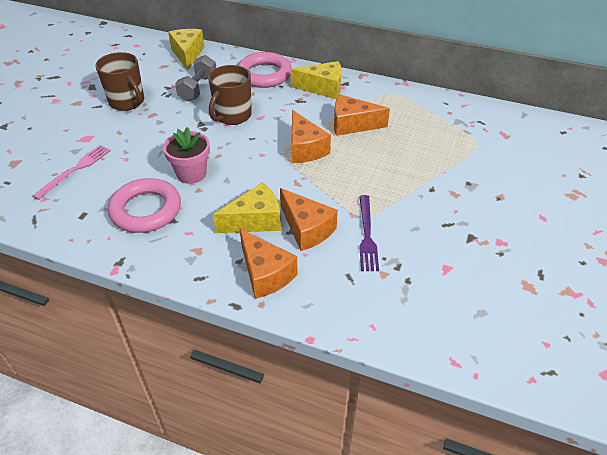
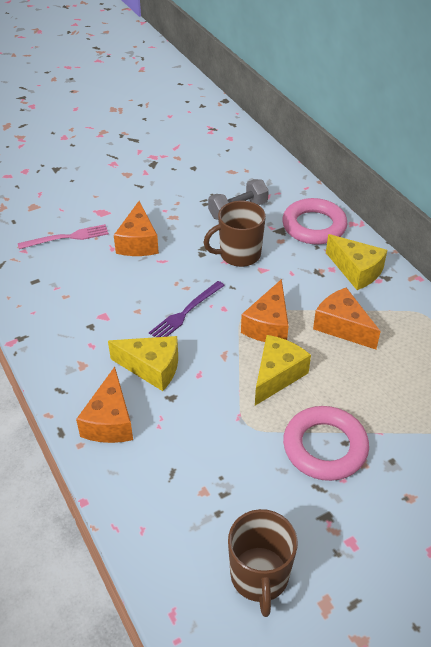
camera: 40 degrees right, 0 degrees up
brown mug [95,52,144,111] -> brown mug moved to [228,509,298,617]
pink ring [108,178,181,233] -> pink ring moved to [283,406,369,481]
pink flower pot [163,127,210,184] -> none
yellow cheese [168,29,204,70] -> yellow cheese moved to [255,335,311,406]
orange cheese [280,188,338,251] -> orange cheese moved to [114,201,159,256]
purple fork [359,195,379,271] -> purple fork moved to [149,281,225,337]

